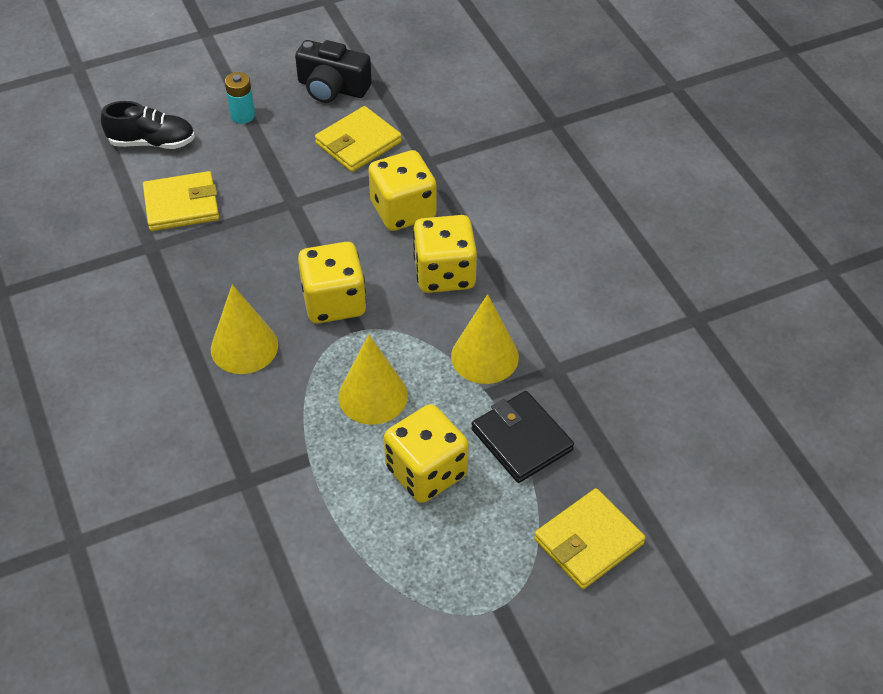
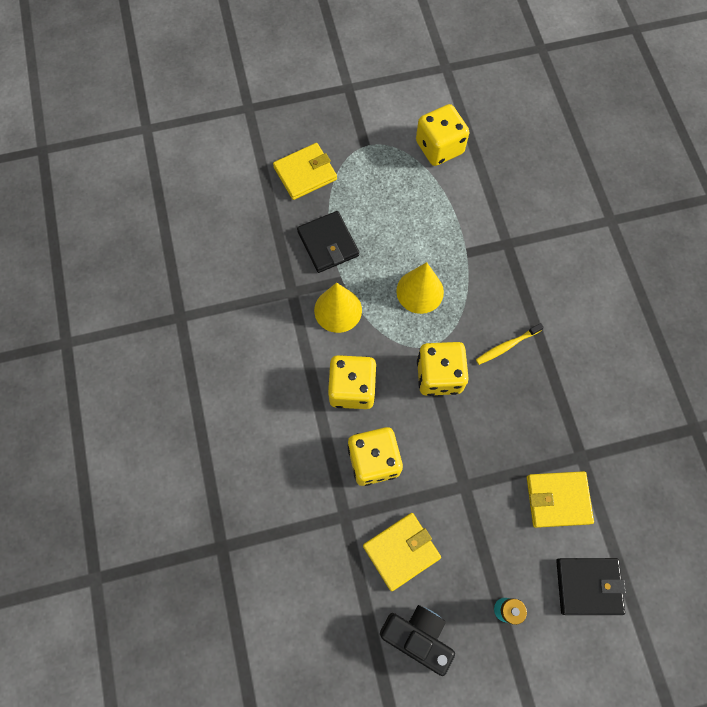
camera: 170 degrees left, 20 degrees up
black shoe [101,101,195,149] -> black wallet [556,558,626,615]
yellow cone [211,284,278,374] -> yellow toothbrush [476,323,544,365]
yellow dice [384,404,469,503] -> yellow dice moved to [416,104,470,166]

